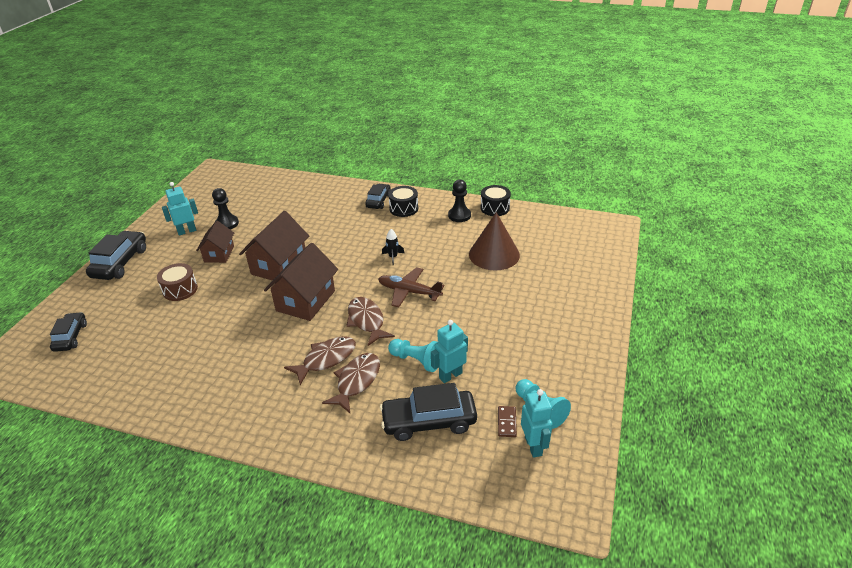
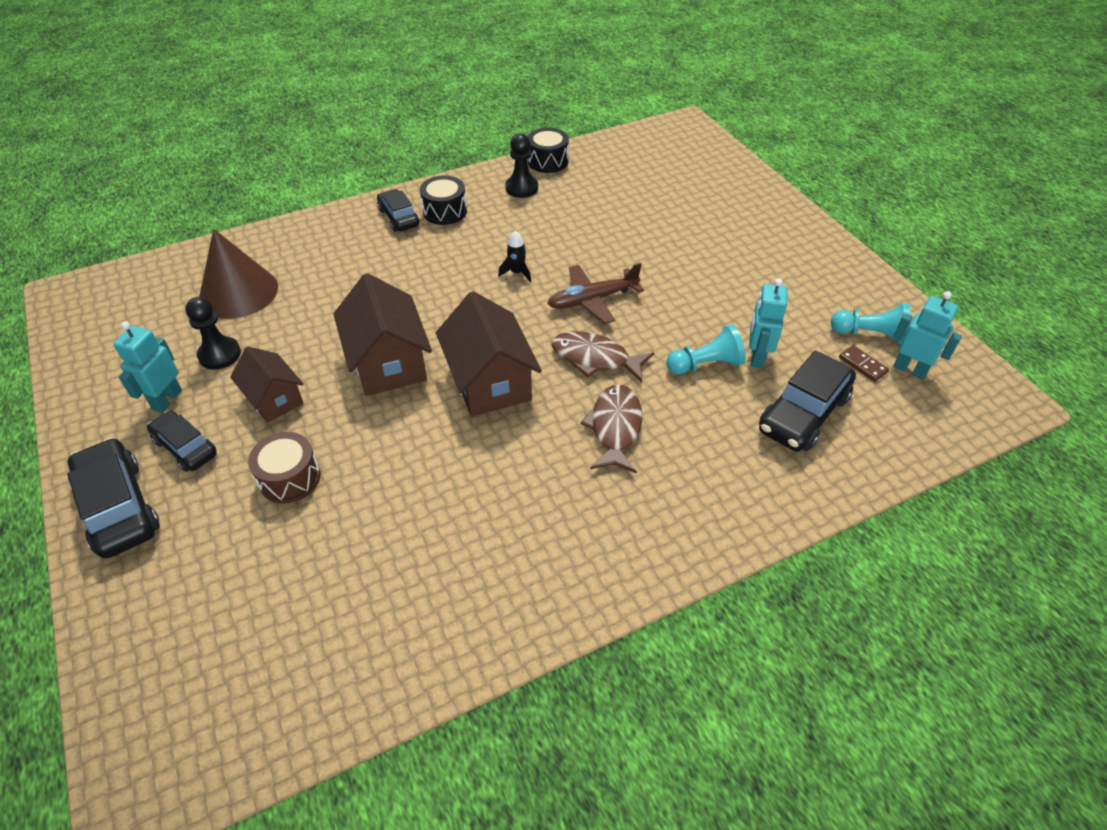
camera: 45 degrees left, 10 degrees up
black car [50,312,87,352] -> black car moved to [147,410,217,472]
brown fish [322,353,380,413] -> none
brown cone [469,212,520,271] -> brown cone moved to [199,229,278,319]

